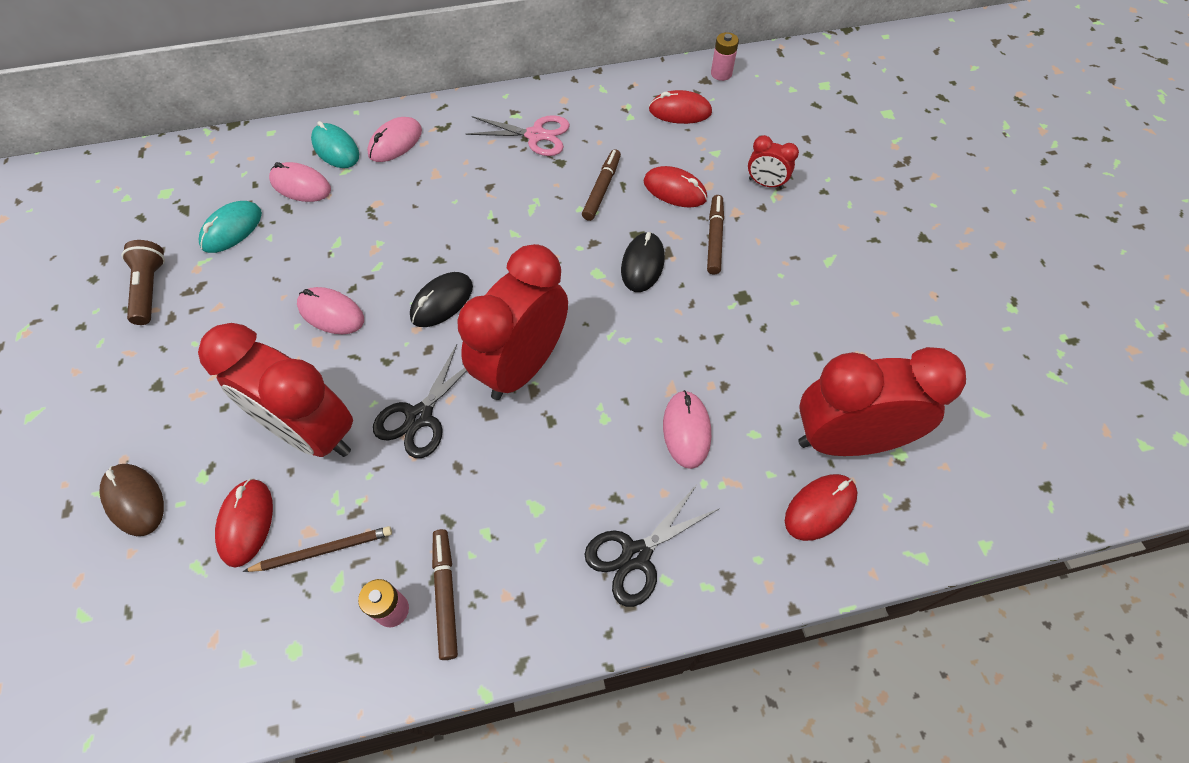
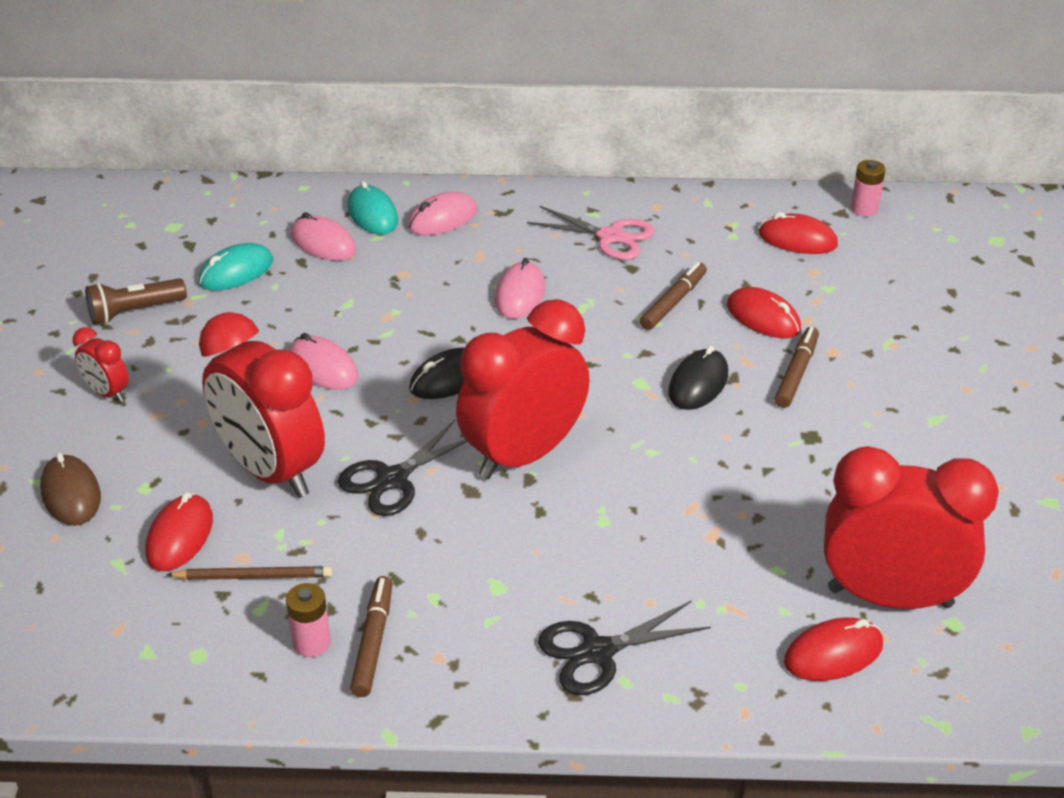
camera: 15 degrees right, 20 degrees down
brown flashlight [122,240,165,325] -> brown flashlight turned 120 degrees counterclockwise [85,278,187,325]
pink mouse [663,390,711,469] -> pink mouse moved to [495,258,545,319]
red clock [748,135,799,189] -> red clock moved to [73,327,129,402]

